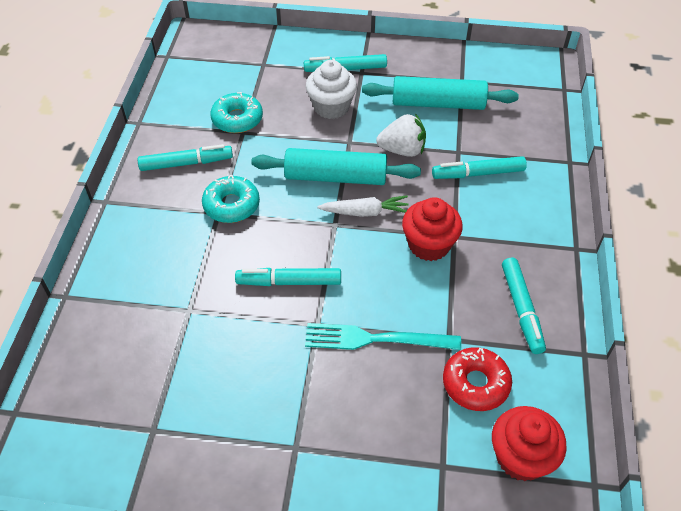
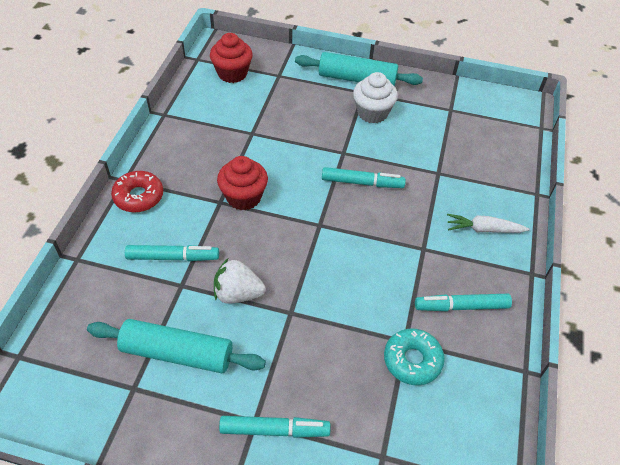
camera: 175 degrees left, 0 degrees up
turquoise donut [202,175,260,223] -> none
turquoise rolling pin [251,148,421,185] -> turquoise rolling pin moved to [295,52,423,86]
turquoise fork [305,323,461,350] -> none
white cupcake [306,60,357,119] -> white cupcake moved to [353,72,398,124]
white carrot [317,195,409,217] -> white carrot moved to [447,214,530,233]
red donut [443,347,512,411] -> red donut moved to [111,171,163,212]
turquoise marker [502,258,546,354] -> none

